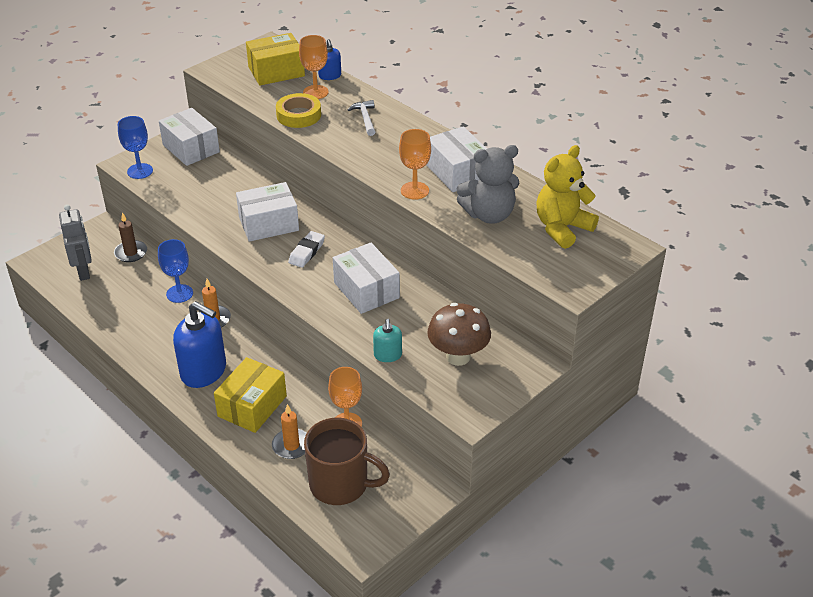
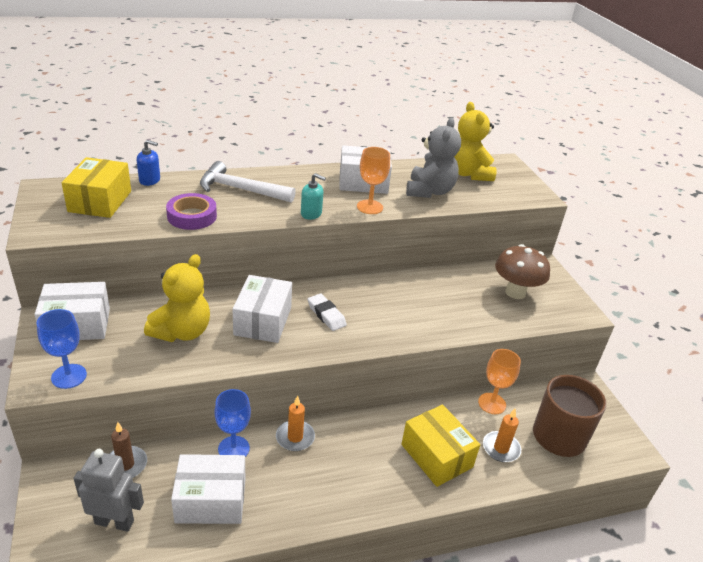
camera: 65 degrees left, 5 degrees down
blue soap dispenser [173,301,226,388] -> none
yellow tape [276,93,321,128] -> purple tape [166,193,217,230]
orange goblet [299,35,329,99] -> none
white box [333,243,400,314] -> white box moved to [171,454,245,524]
white hammer [348,100,375,136] -> white hammer [200,161,296,203], size x1.76
turquoise soap dispenser [373,319,402,362] -> turquoise soap dispenser moved to [301,173,326,220]
none -> yellow teddy bear [144,254,210,342]

